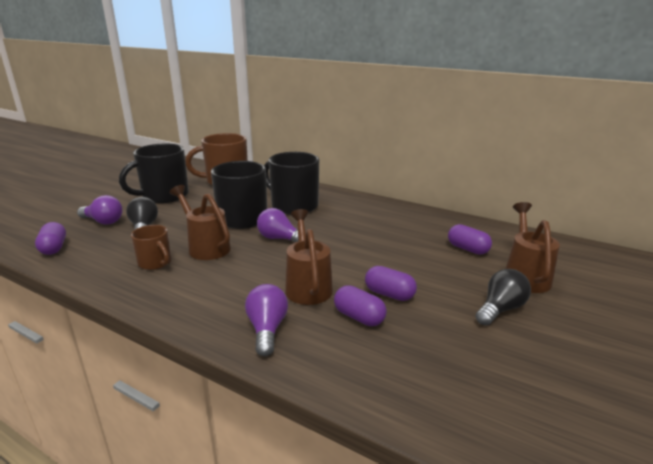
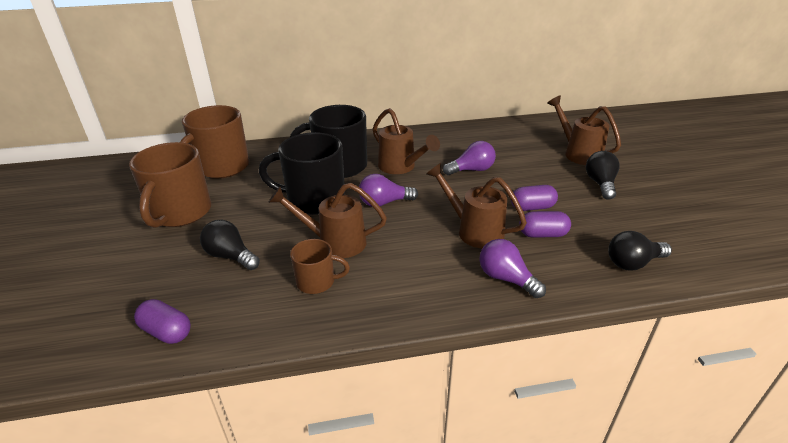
camera: 40 degrees left, 10 degrees up
purple light bulb [77,195,123,225] -> purple light bulb moved to [443,141,496,175]
black mug [119,143,189,203] -> brown mug [129,142,211,228]
purple capsule [448,224,492,255] -> none
none -> brown watering can [373,108,440,174]
none -> black light bulb [608,231,672,271]

